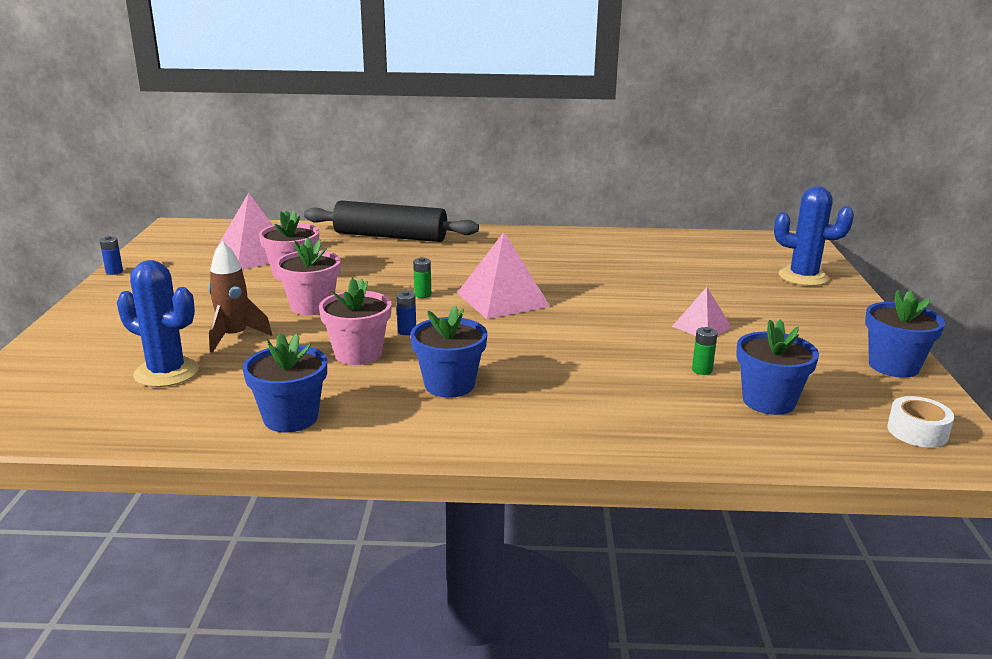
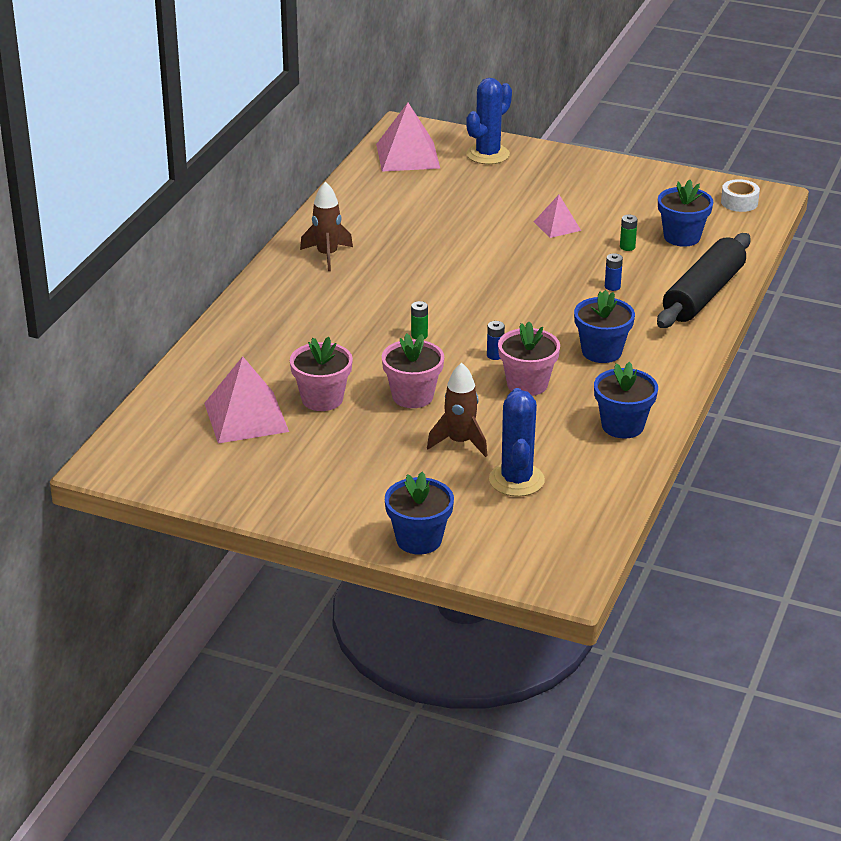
camera: 70 degrees left, 10 degrees up
blue battery [100,236,123,275] -> blue battery moved to [605,253,623,291]
blue cactus [117,260,199,387] -> blue cactus turned 45 degrees counterclockwise [489,388,545,497]
black rolling pin [304,201,479,242] -> black rolling pin moved to [657,233,751,328]
pink pyramid [457,232,551,319] -> pink pyramid moved to [376,103,440,172]
blue flower pot [865,290,945,378] -> blue flower pot moved to [385,472,454,554]
none -> brown rocket [300,182,353,271]

